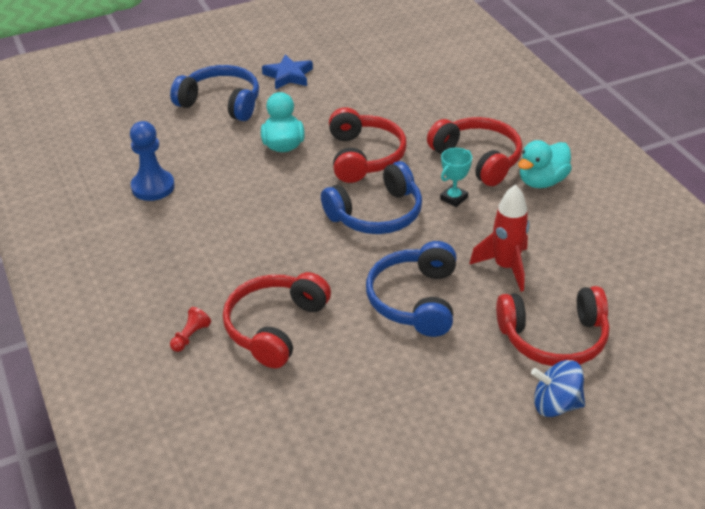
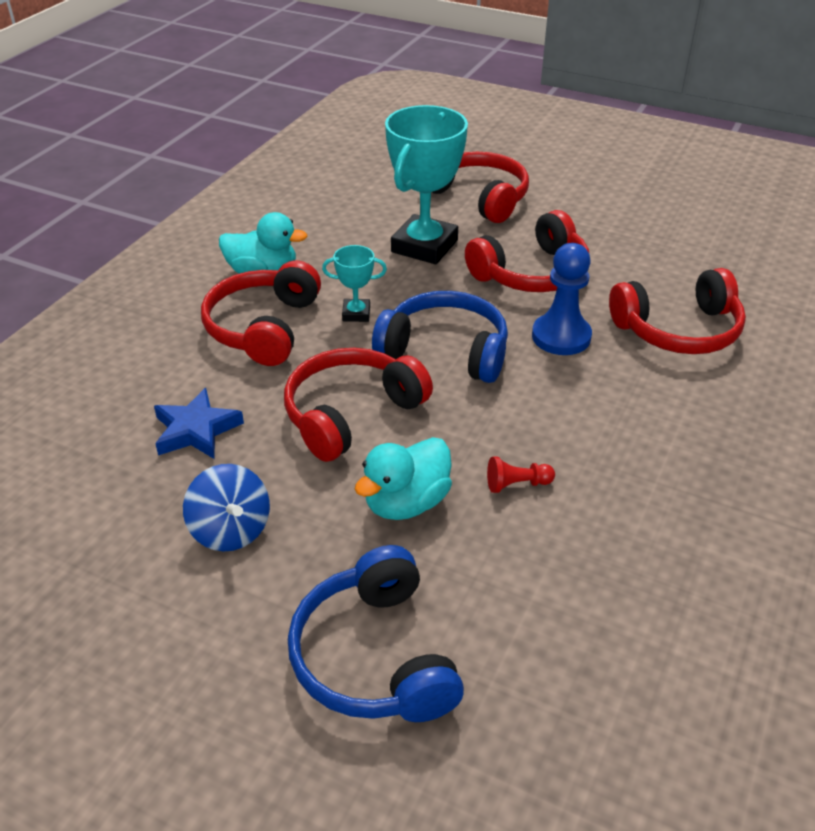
camera: 130 degrees left, 0 degrees up
blue pawn [130,121,175,201] -> blue pawn moved to [532,243,592,355]
red pawn [170,307,211,352] -> red pawn moved to [487,457,555,493]
blue star [262,54,313,90] -> blue star moved to [154,388,244,459]
blue headphones [366,241,457,337] -> red headphones [465,210,589,292]
red rocket [469,184,529,292] -> turquoise trophy [385,105,468,264]
blue spinning top [531,360,585,417] -> blue spinning top moved to [183,464,270,551]

